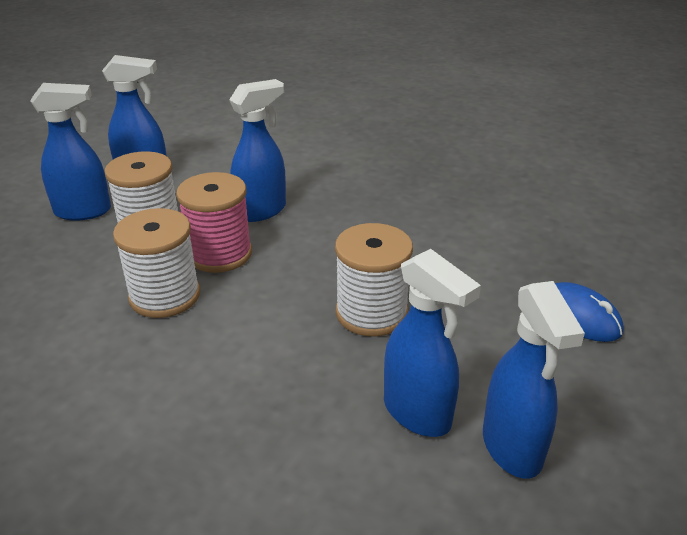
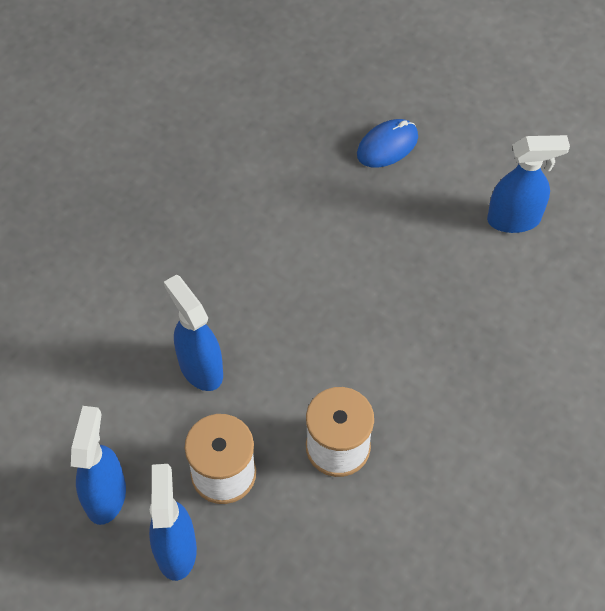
camera: 85 degrees left, 25 degrees up
pink spool [176,172,252,273] -> none
white spool [335,223,413,336] -> none
blue spray bottle [384,249,481,437] -> none

